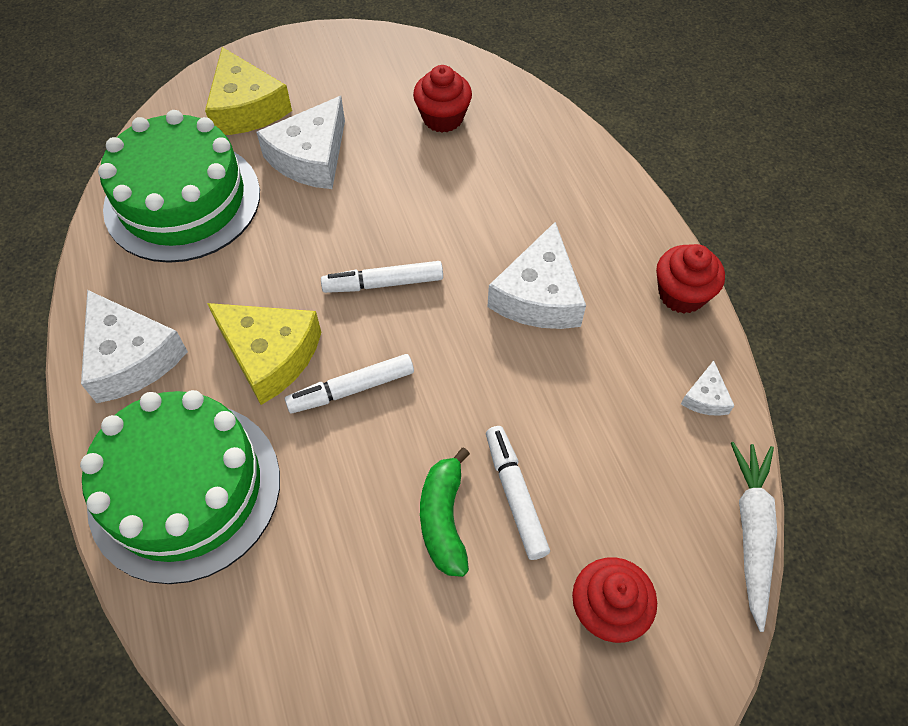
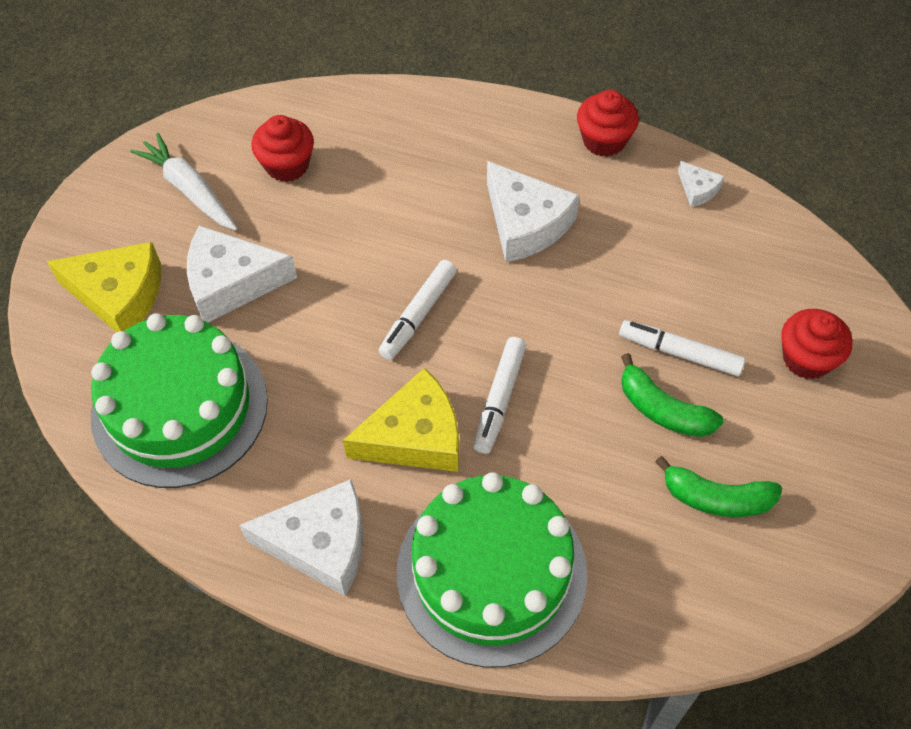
camera: 50 degrees left, 0 degrees up
white cheese [256,96,345,189] -> white cheese turned 105 degrees clockwise [187,226,297,322]
white carrot [731,442,777,632] -> white carrot moved to [130,133,238,231]
none -> green banana [655,456,782,517]

